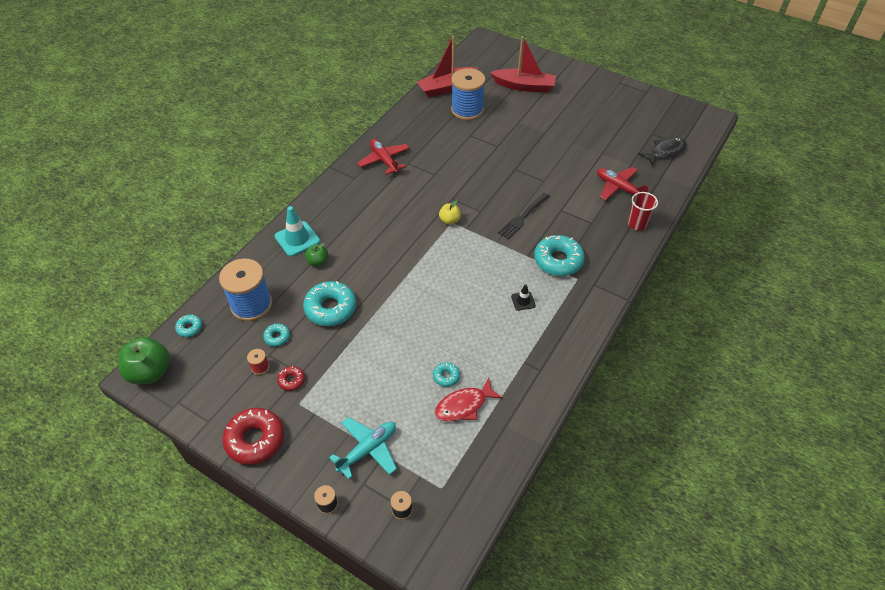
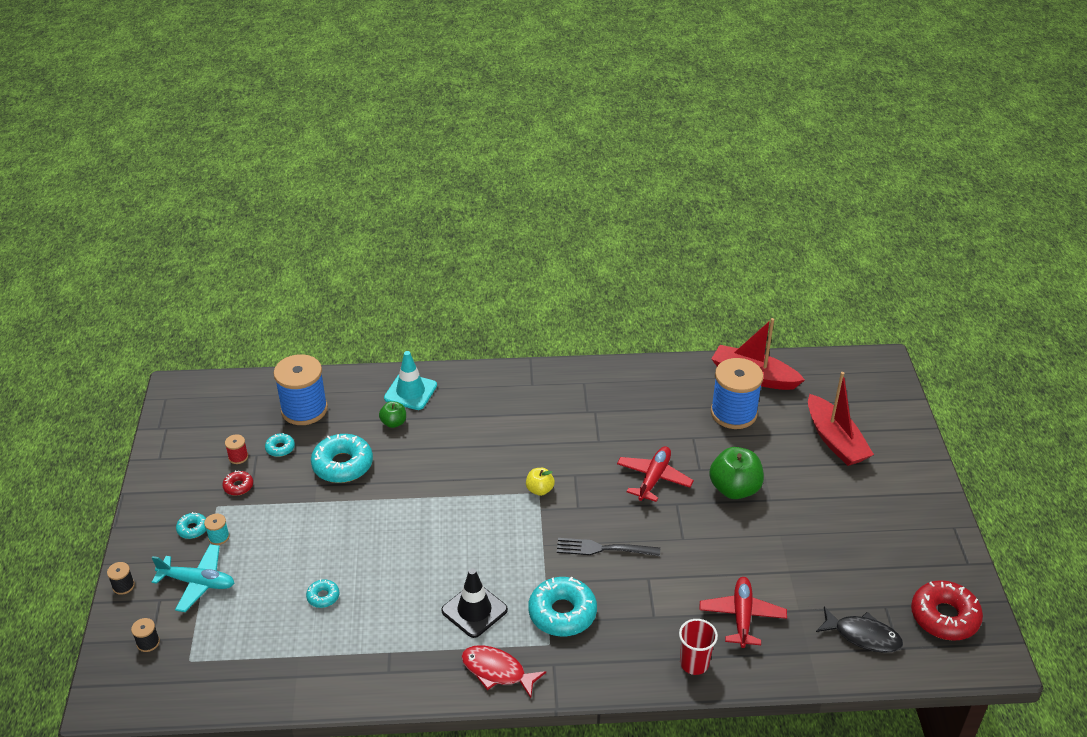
camera: 55 degrees right, 10 degrees down
green apple [118,337,170,384] -> green apple moved to [709,447,764,499]
turquoise donut [175,315,202,337] -> turquoise donut moved to [176,512,206,539]
red donut [223,408,284,465] -> red donut moved to [911,580,983,641]
red plane [357,139,410,175] -> red plane moved to [617,446,694,502]
red fish [435,378,503,422] -> red fish moved to [461,645,546,698]
black traffic cone [511,284,536,311] -> black traffic cone [441,568,508,638], size x1.86
none -> turquoise spool [204,514,230,545]

